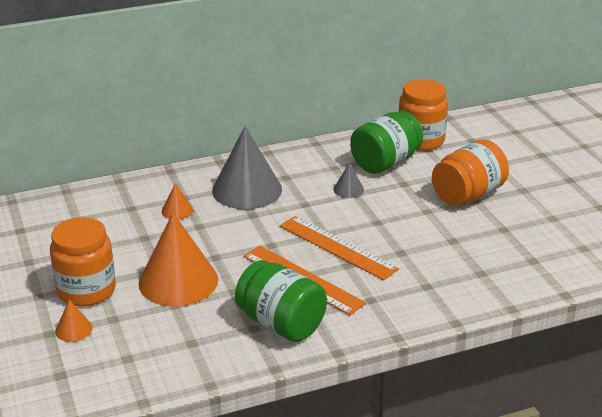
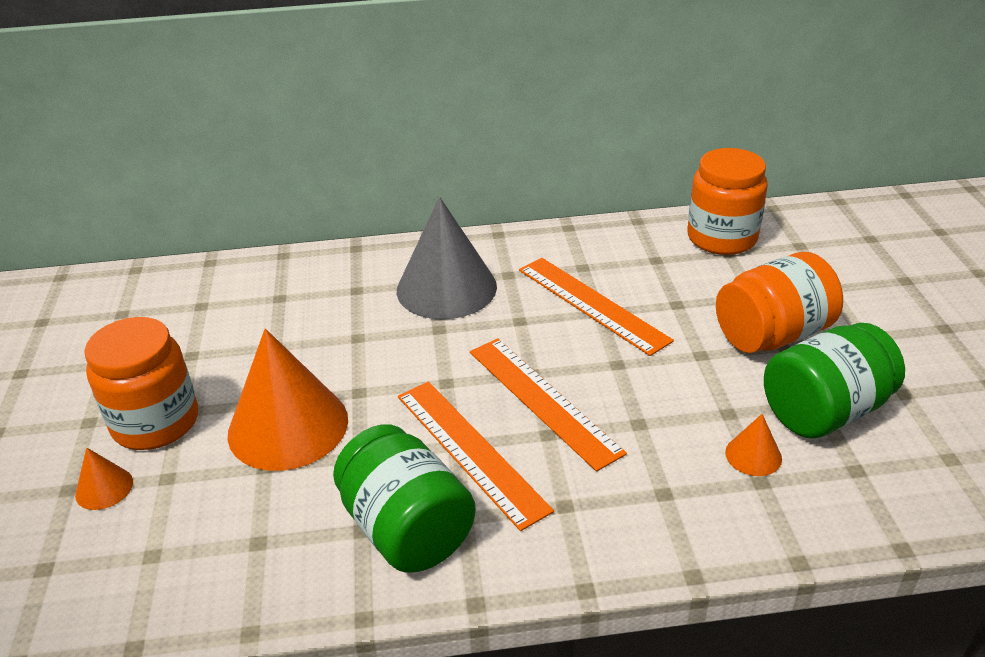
camera: 15 degrees right, 5 degrees up
orange cone [162,183,193,220] -> orange cone moved to [725,414,782,476]
grey cone [334,162,364,198] -> orange ruler [519,258,674,356]
green jar [350,111,423,174] -> green jar moved to [764,323,905,439]

